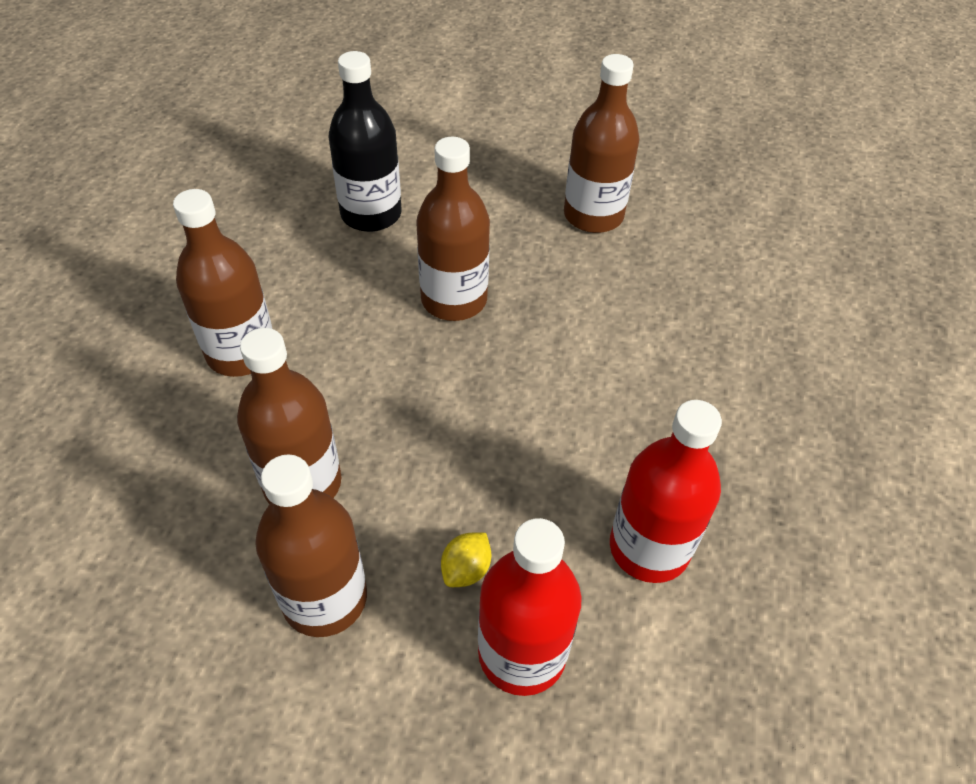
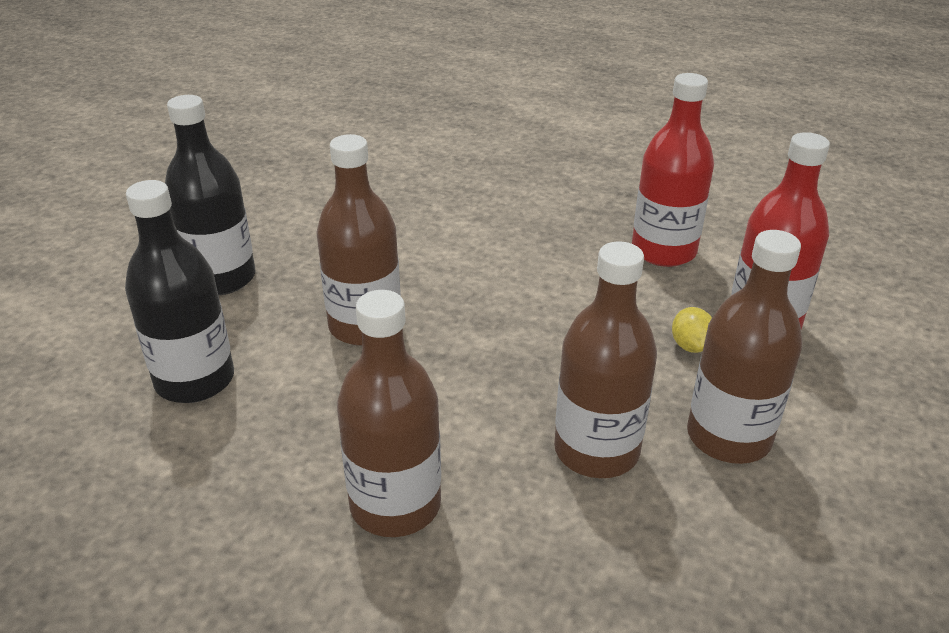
camera: 80 degrees left, 15 degrees down
yellow lemon [441,533,491,587] -> yellow lemon turned 45 degrees clockwise [672,307,712,353]
brown bottle [564,54,639,233] -> none
none -> black bottle [165,95,256,295]

